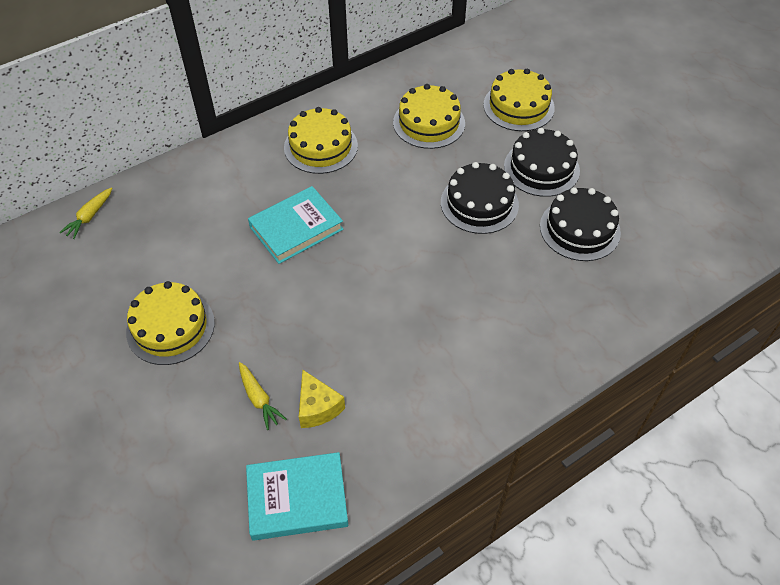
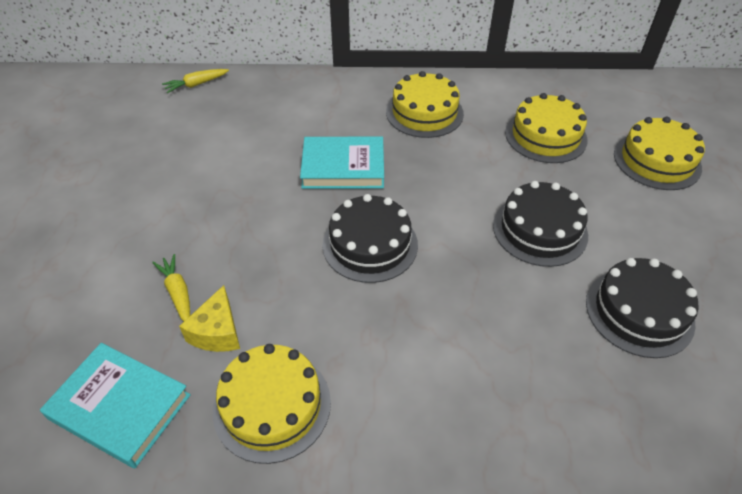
camera: 35 degrees right, 5 degrees down
yellow cake [126,281,215,365] -> yellow cake moved to [213,344,331,464]
yellow carrot [239,362,287,430] -> yellow carrot turned 150 degrees clockwise [152,254,190,321]
black cake [504,128,580,197] -> black cake moved to [322,194,418,283]

